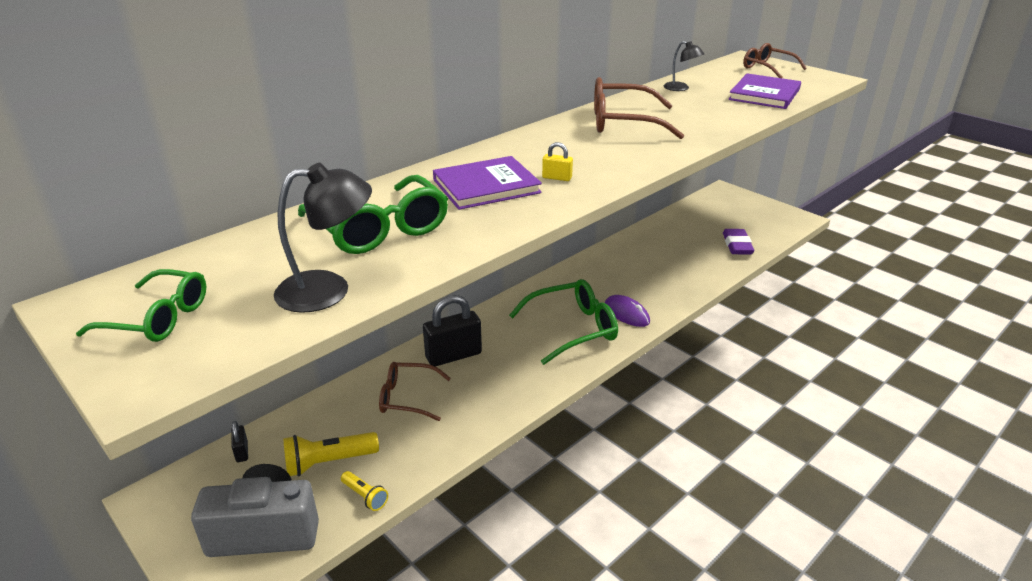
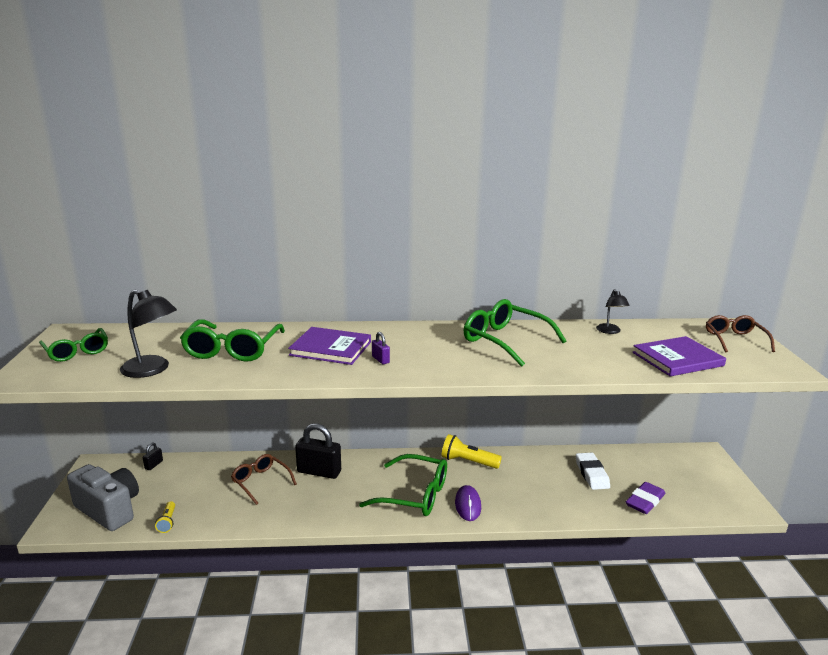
camera: 40 degrees right, 10 degrees down
yellow flashlight [283,432,379,476] -> yellow flashlight moved to [442,434,502,469]
yellow padlock [542,142,573,181] -> purple padlock [372,332,390,364]
brown glasses [594,77,684,139] -> green glasses [464,299,566,367]
none -> white eraser [576,453,610,490]

